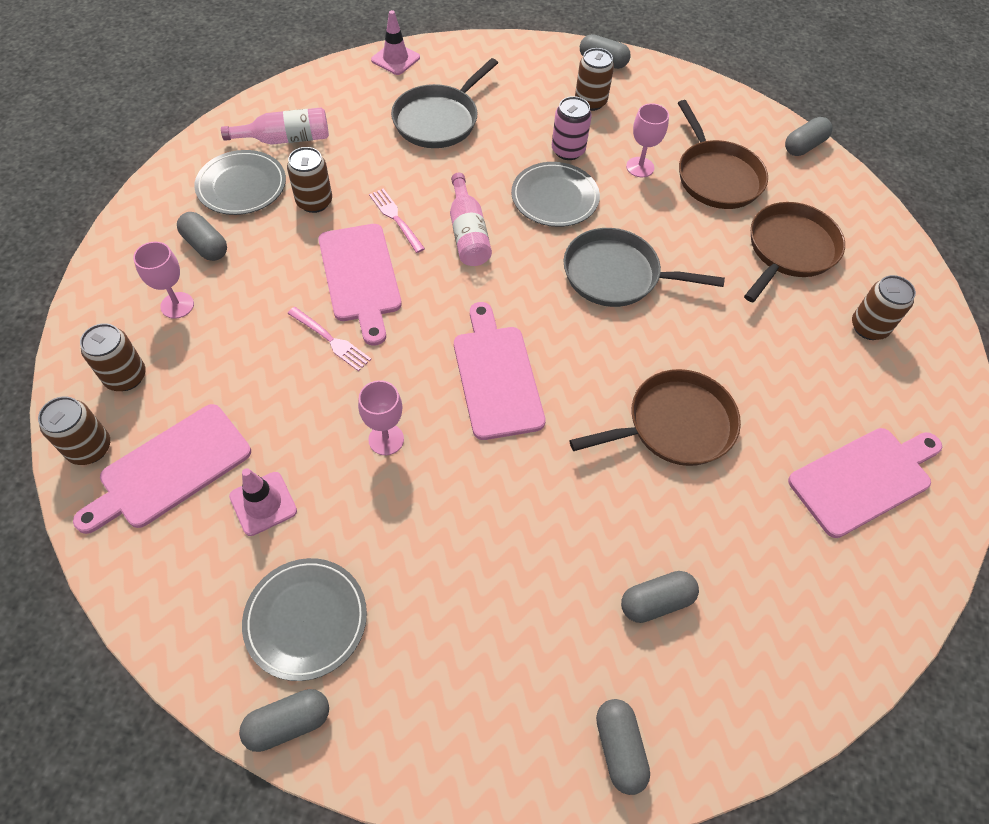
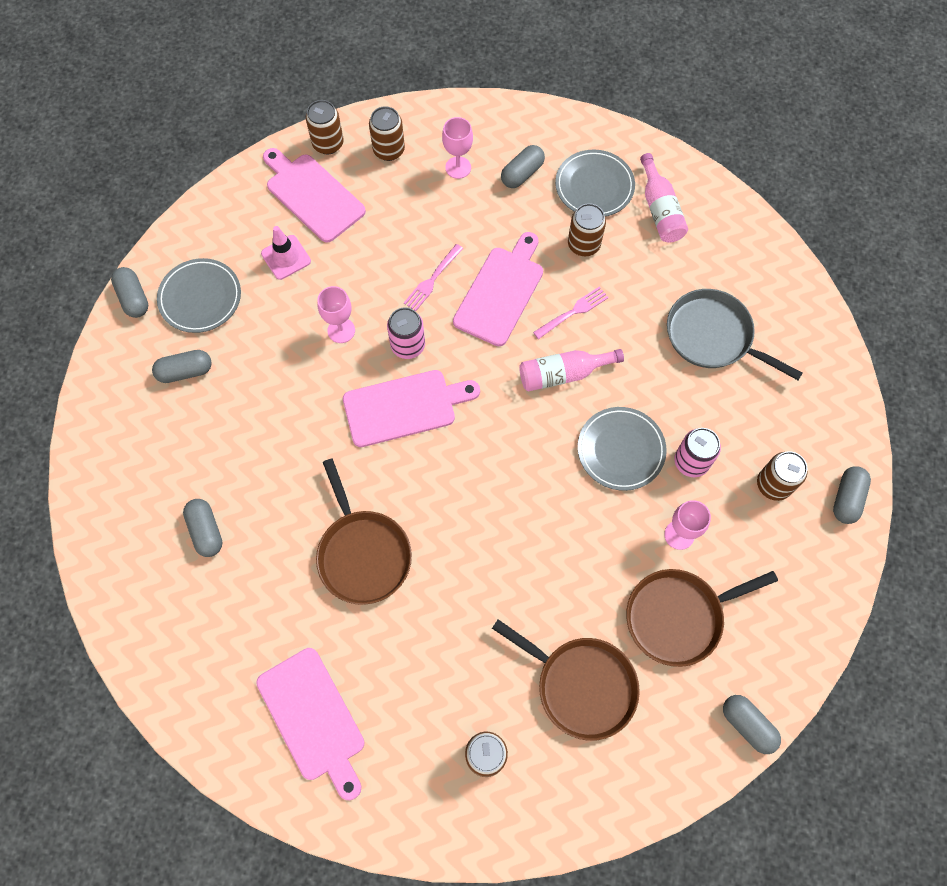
camera: 90 degrees right, 10 degrees up
pink cutting board [319,224,402,346] -> pink cutting board turned 135 degrees clockwise [453,232,543,346]
pink traffic cone [371,10,420,75] -> none
grey pan [563,228,725,307] -> none
grey capsule [596,699,650,795] -> grey capsule moved to [152,350,212,383]
none -> pink can [387,307,425,359]

